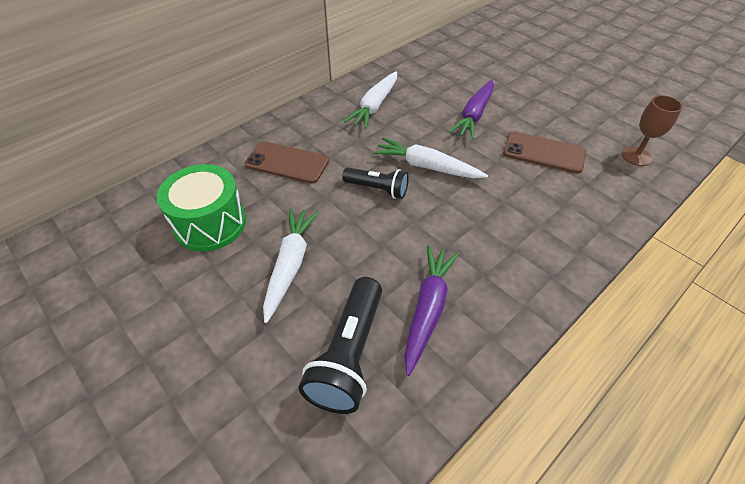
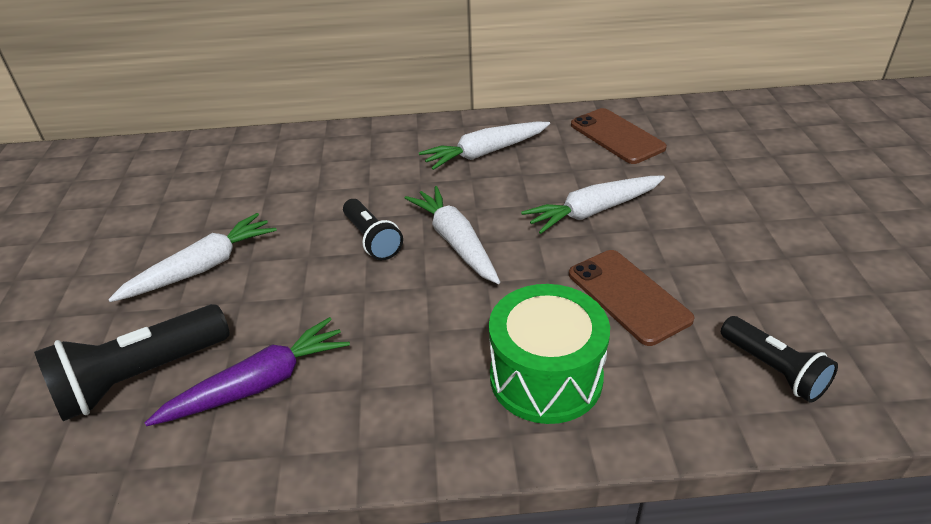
camera: 40 degrees right, 10 degrees down
green drum [157,164,246,252] -> green drum moved to [489,284,610,424]
brown phone [245,141,329,184] -> brown phone moved to [571,108,667,164]
purple carrot [449,80,494,139] -> white carrot [521,176,665,234]
brown goblet [621,95,683,166] -> black flashlight [721,316,838,403]

